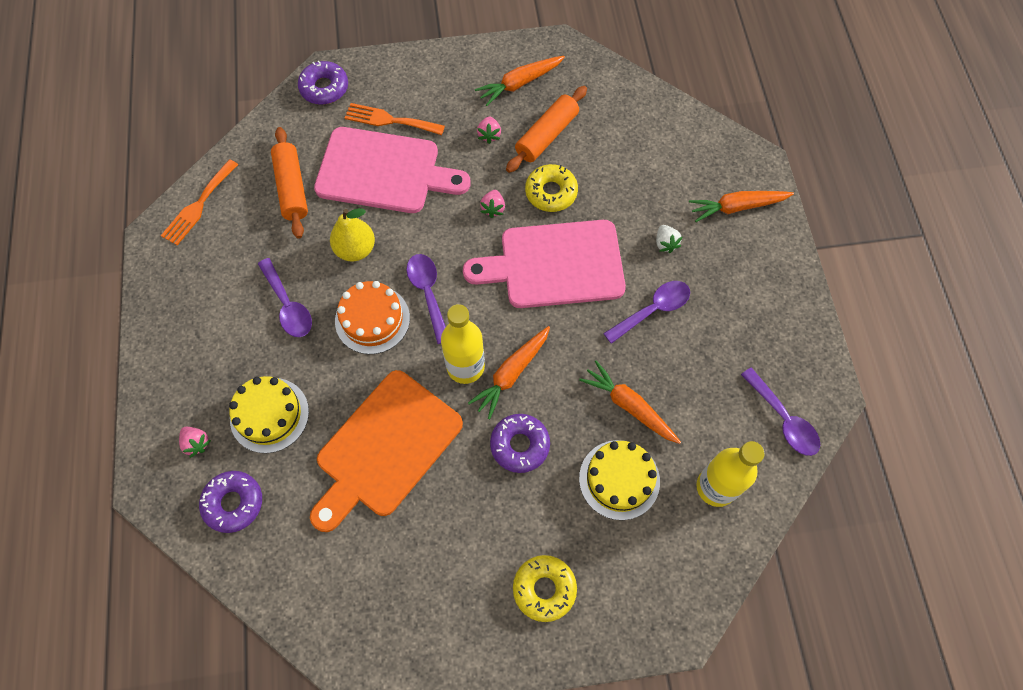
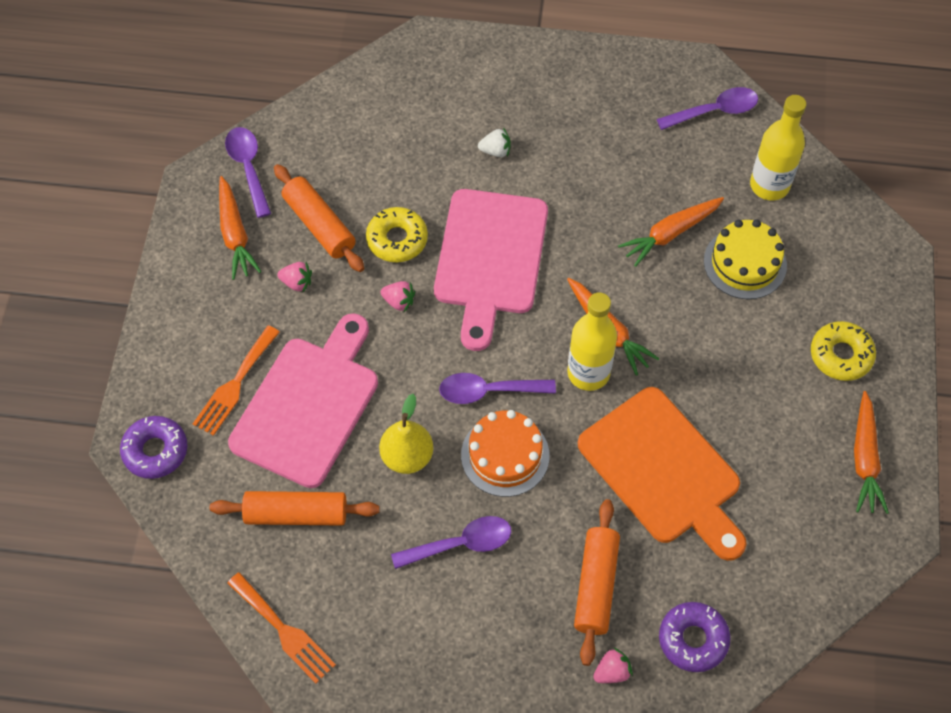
camera: 75 degrees left, 5 degrees down
yellow cake [229,376,309,453] -> orange rolling pin [574,499,620,666]
purple donut [490,414,550,473] -> none
purple spoon [603,281,690,344] -> purple spoon moved to [225,127,271,218]
orange carrot [689,191,794,222] -> orange carrot moved to [854,391,889,514]

